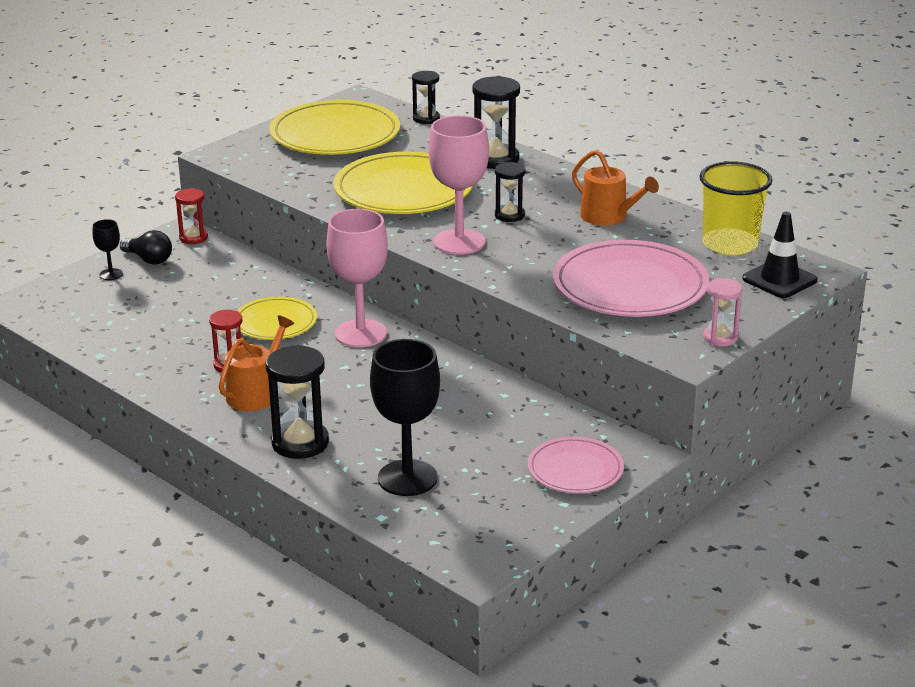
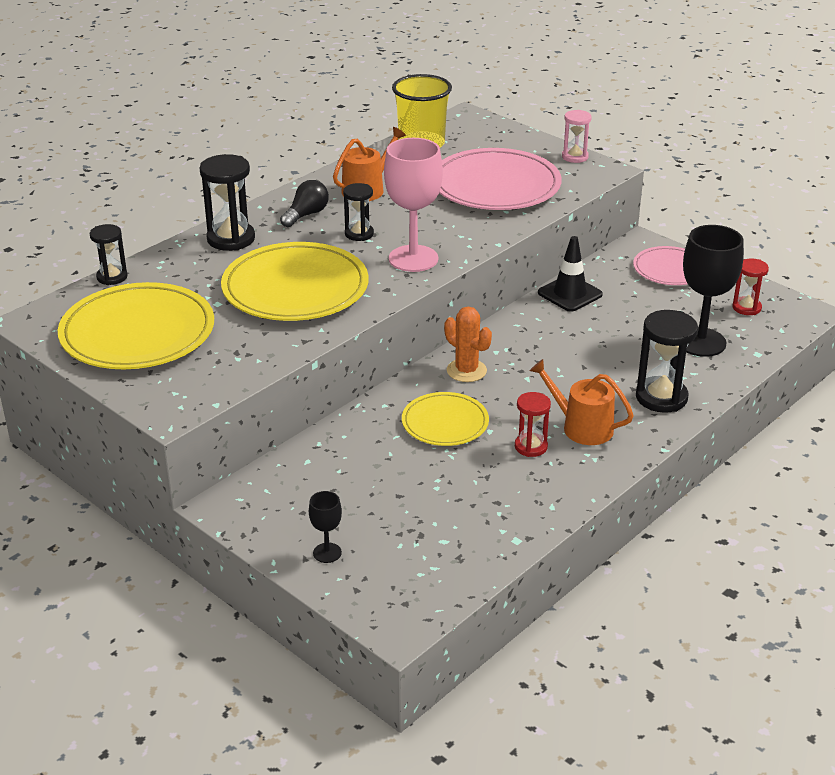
camera: 90 degrees left, 5 degrees up
black light bulb [120,230,172,265] -> black light bulb moved to [280,180,329,227]
red hourglass [175,188,208,244] -> red hourglass moved to [732,258,769,315]
pink goblet [326,209,388,347] -> orange cactus [444,306,492,382]
black traffic cone [742,212,818,298] -> black traffic cone moved to [538,236,603,312]

